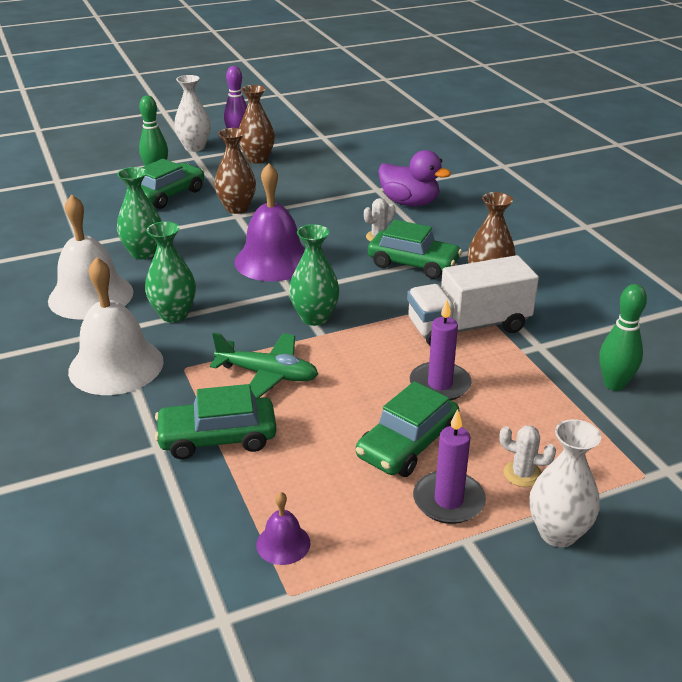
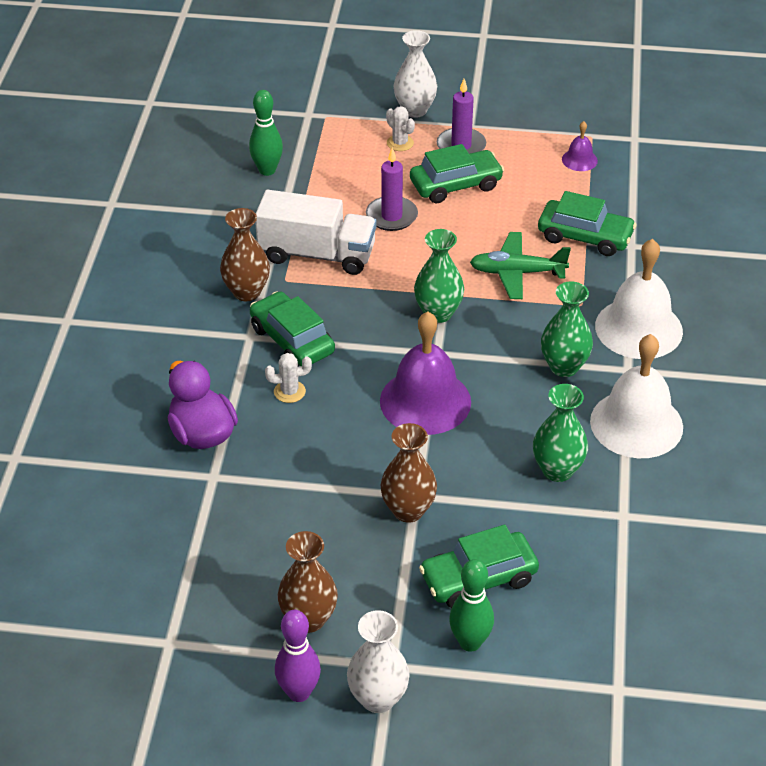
camera: 150 degrees left, 10 degrees up
green plane [210,332,318,398] -> green plane turned 45 degrees counterclockwise [470,232,571,299]

